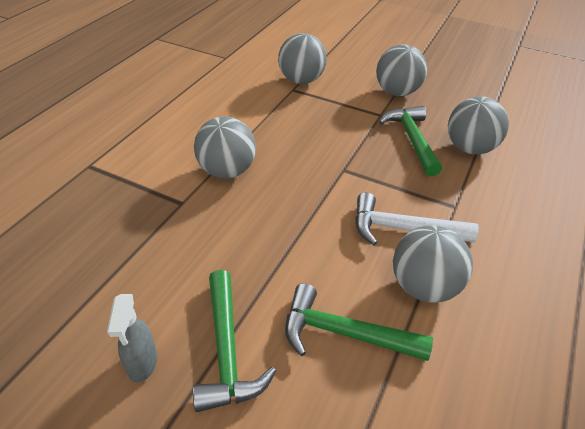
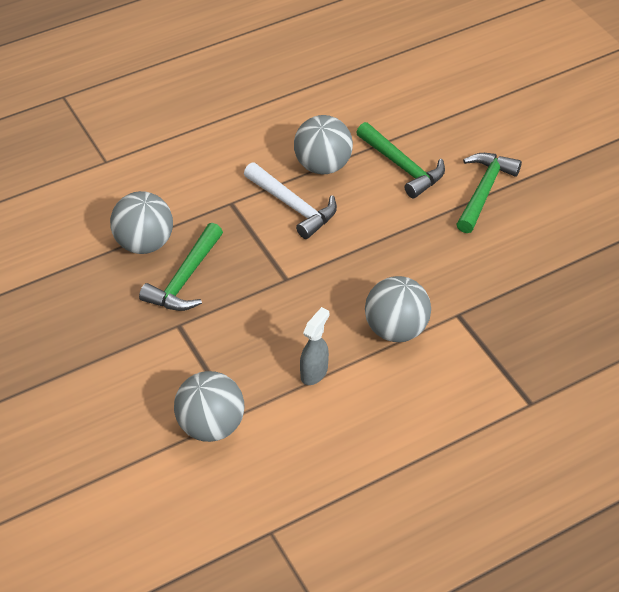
camera: 145 degrees left, 5 degrees up
grey spray bottle [107,294,157,383] -> grey spray bottle moved to [300,307,329,385]
grey ball [376,44,427,96] -> none

